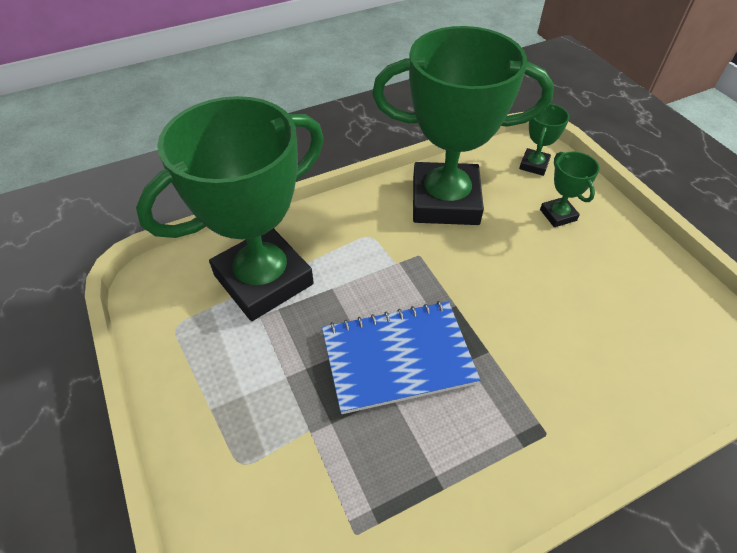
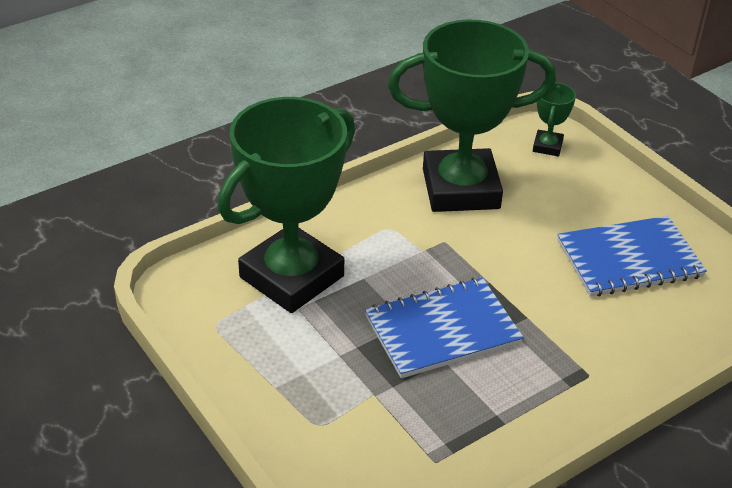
camera: 10 degrees left, 10 degrees down
green trophy [540,152,600,227] -> none
none -> blue notebook [557,216,707,297]

